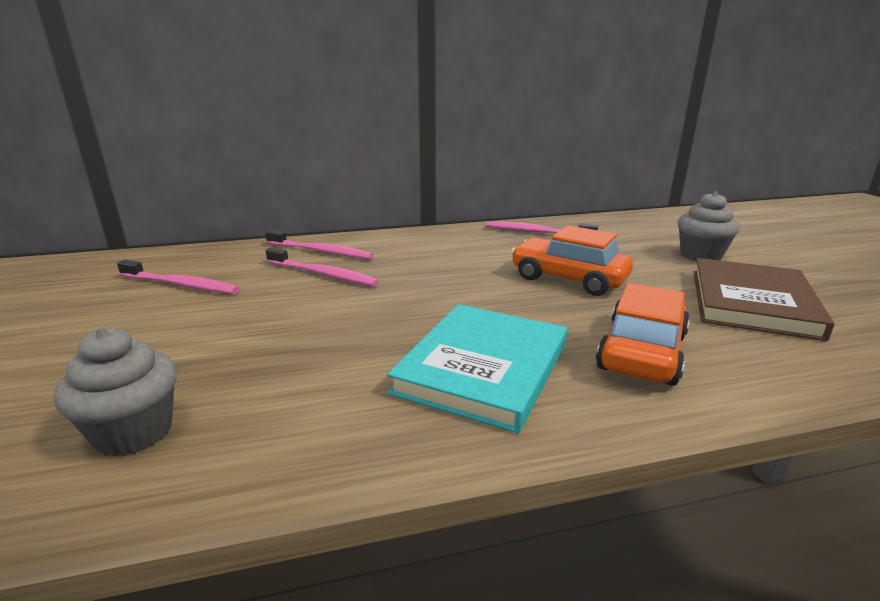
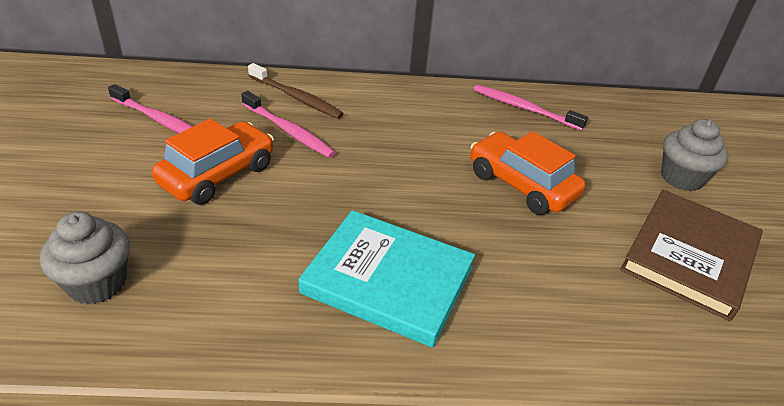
camera: 10 degrees right, 15 degrees up
pink toothbrush [265,230,374,259] -> brown toothbrush [248,63,344,119]
turquoise book [387,304,567,433] -> turquoise book turned 75 degrees clockwise [298,210,475,348]
orange car [596,283,690,386] -> orange car moved to [152,119,274,205]

